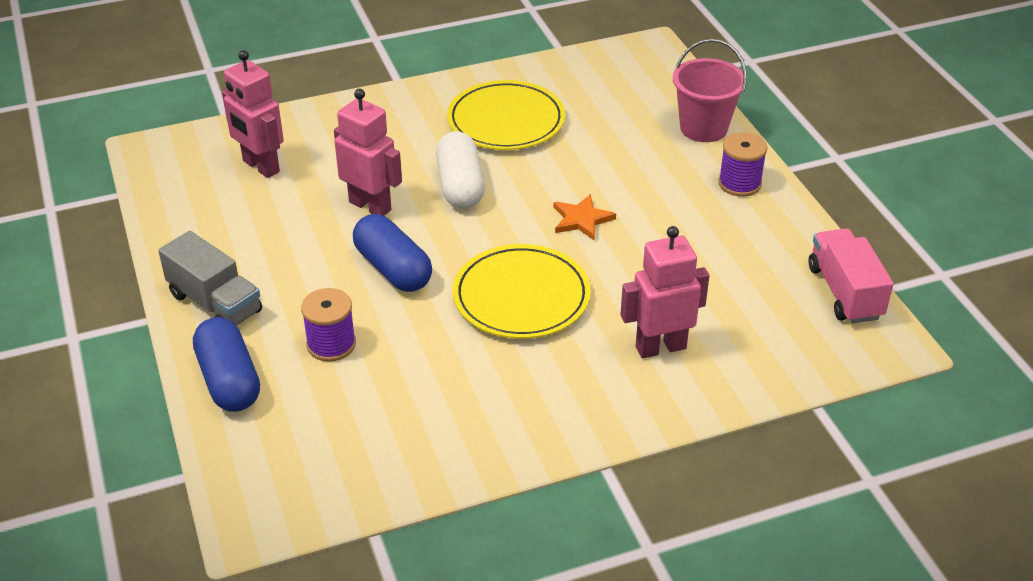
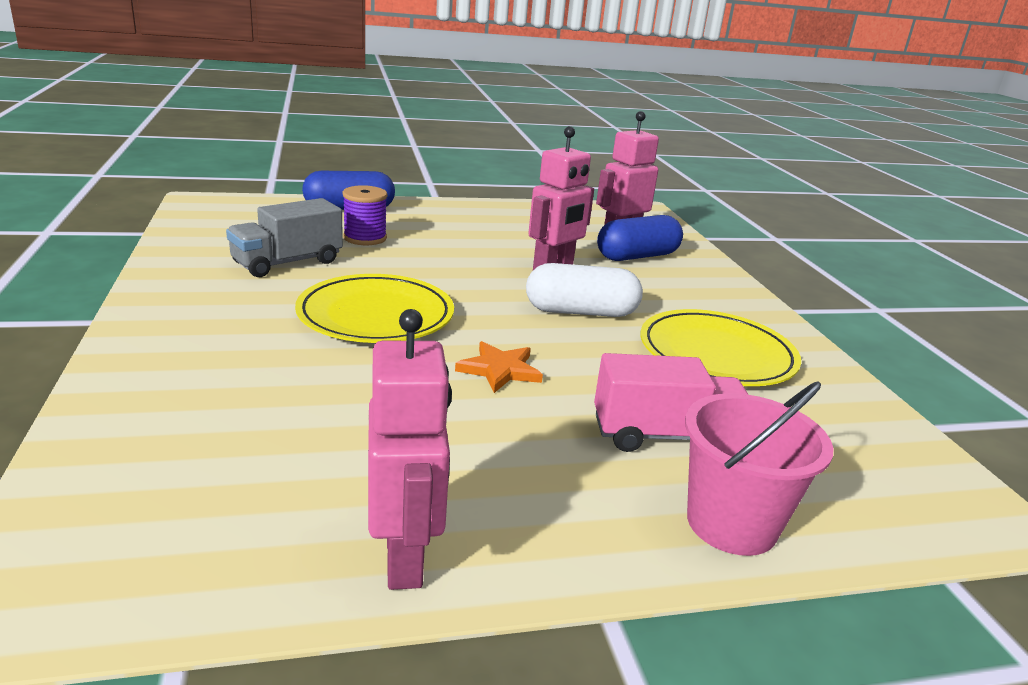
camera: 95 degrees right, 15 degrees down
grey truck [158,231,262,326] -> grey truck moved to [226,198,343,277]
blue capsule [353,214,432,292] -> blue capsule moved to [597,215,683,261]
pink robot [620,226,709,358] -> pink robot moved to [368,309,452,590]
purple spool [718,132,767,197] -> none
pink truck [808,229,894,323] -> pink truck moved to [594,353,749,452]

